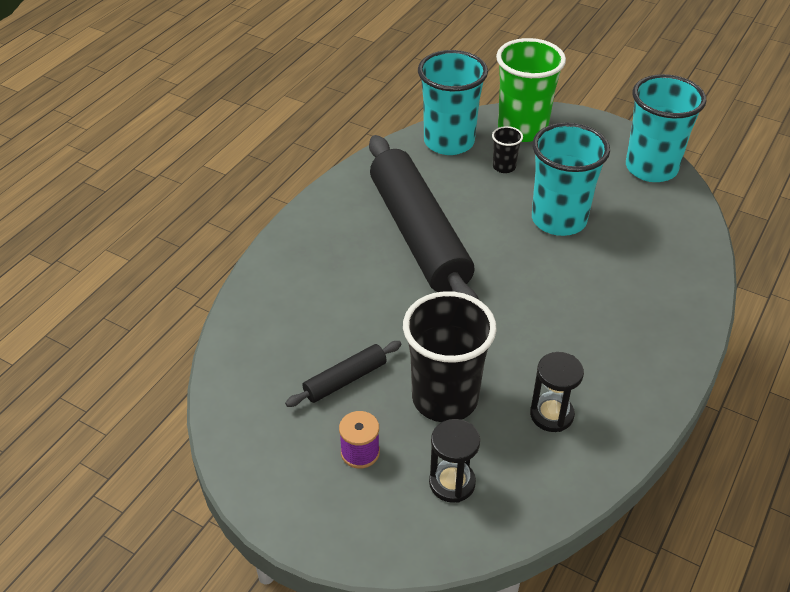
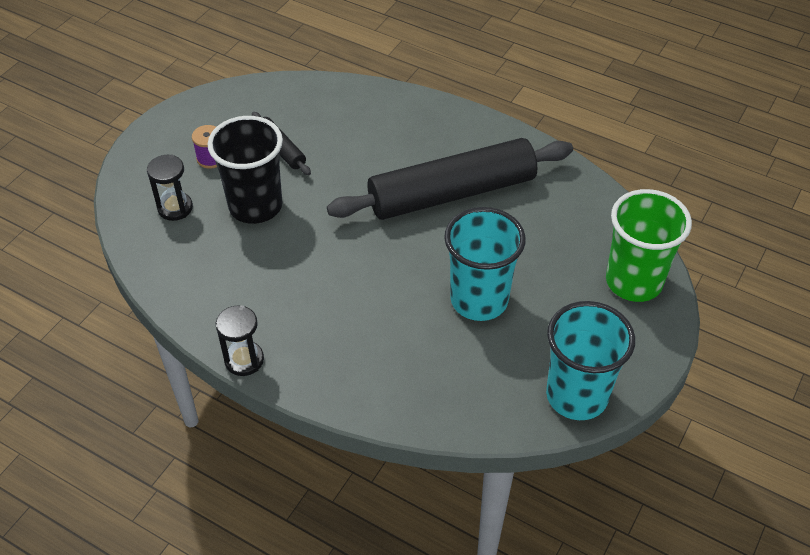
camera: 90 degrees right, 5 degrees up
turquoise cup [418,50,488,155] -> none
black cup [492,126,523,173] -> none
black hourglass [530,352,584,432] -> black hourglass moved to [216,305,264,376]

